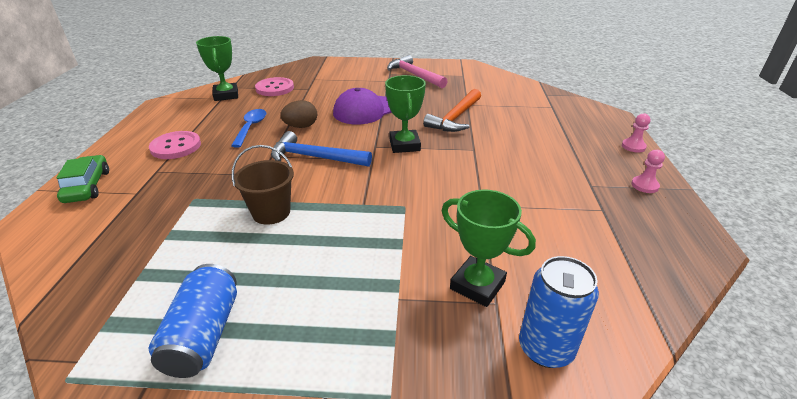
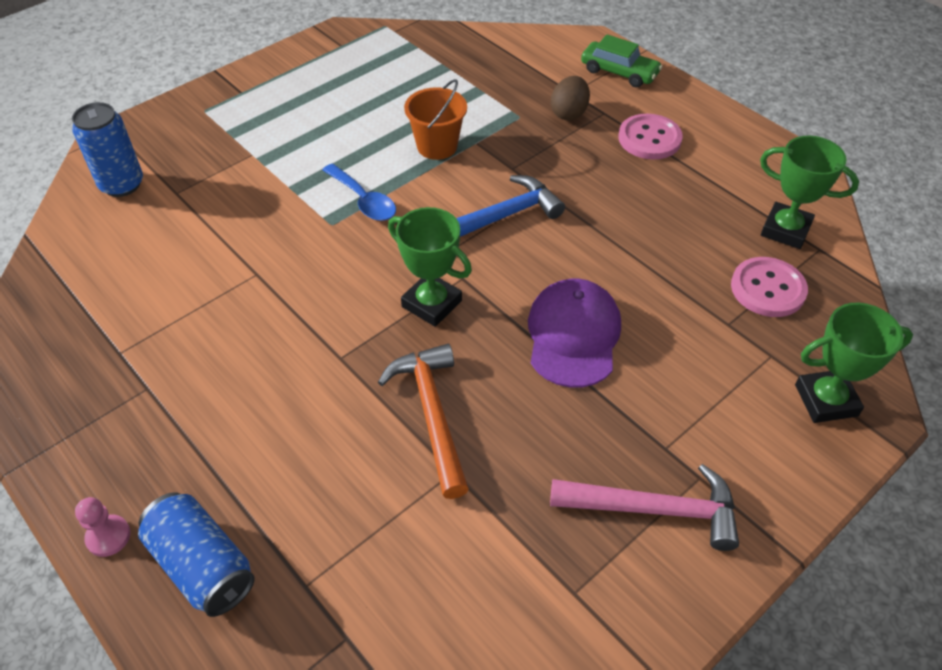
camera: 135 degrees right, 15 degrees up
blue can [148,264,237,378] -> blue can moved to [138,492,255,617]
blue spoon [231,109,266,147] -> blue spoon moved to [322,163,396,221]
brown bucket [232,145,294,225] -> orange bucket [404,79,467,160]
brown egg [280,100,317,128] -> brown egg moved to [551,76,590,121]
green trophy [442,189,536,307] -> green trophy moved to [795,303,913,423]
pink pawn [631,150,665,193] -> none

